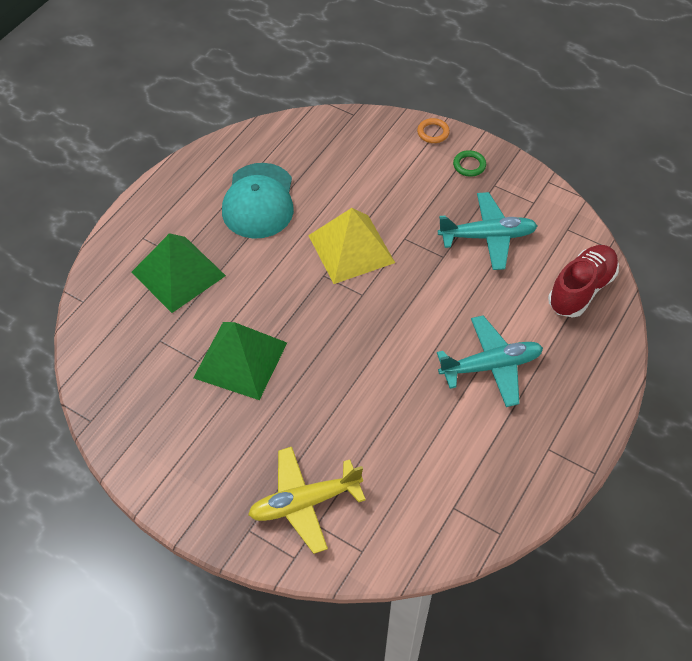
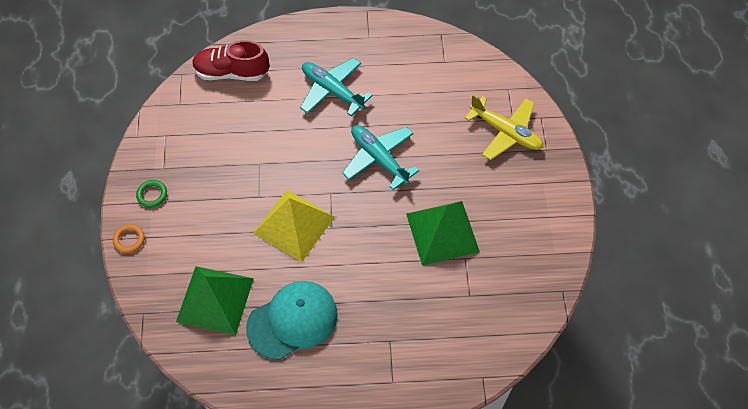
camera: 125 degrees left, 5 degrees up
green pyramid [131,233,226,313] -> green pyramid moved to [176,266,254,335]
turquoise plane [438,192,537,270] -> turquoise plane moved to [342,125,419,190]

